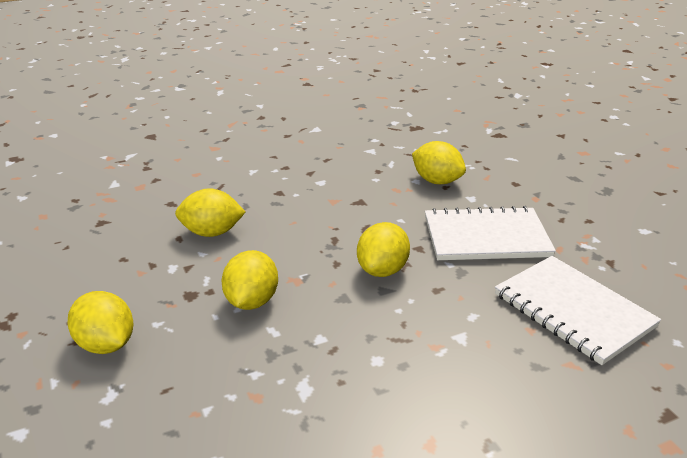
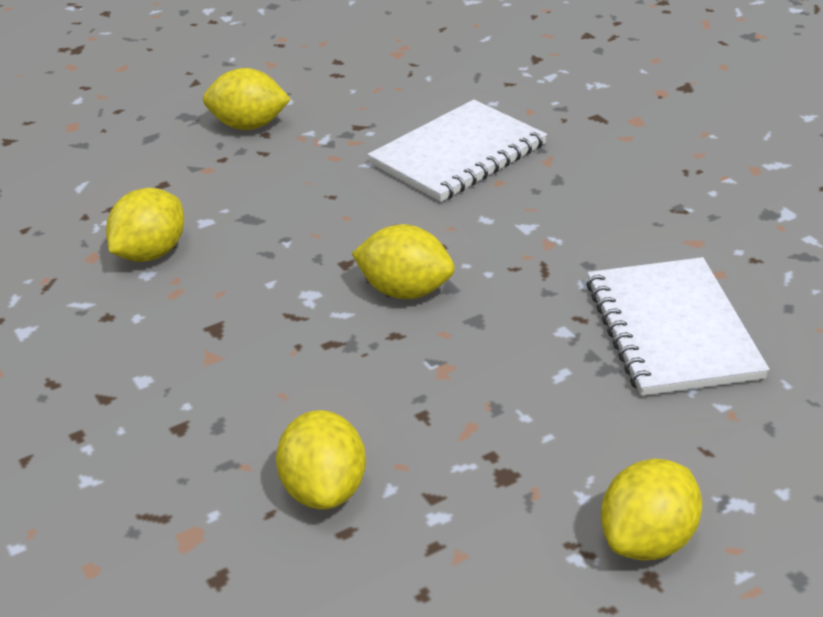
camera: 95 degrees left, 5 degrees up
yellow lemon [222,250,278,310] -> yellow lemon moved to [203,68,291,130]
white notebook [425,206,556,260] -> white notebook moved to [586,257,769,396]

